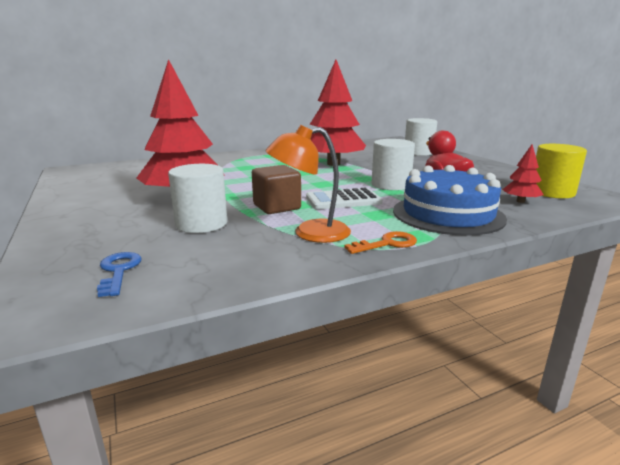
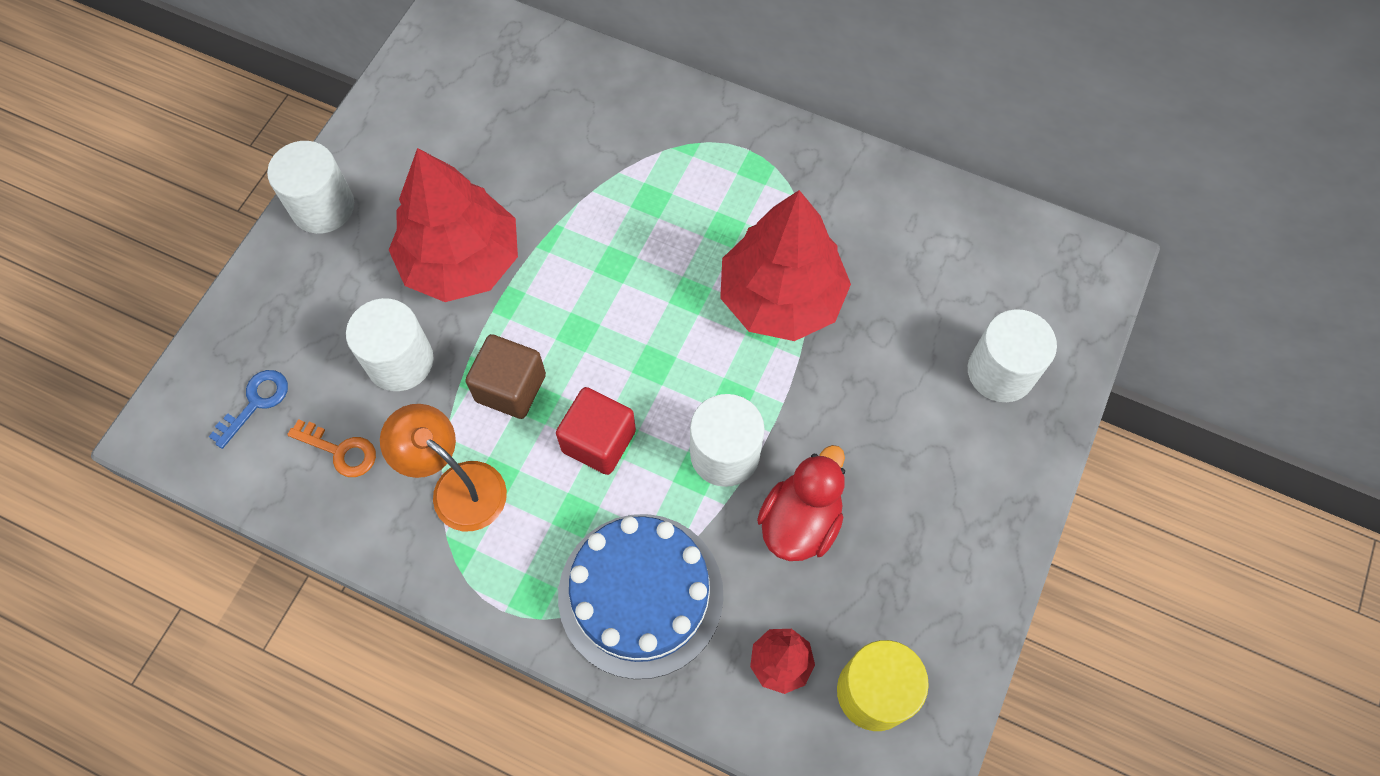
camera: 50 degrees right, 45 degrees up
white calculator [306,188,382,209] -> red cube [556,387,636,475]
orange key [344,231,417,254] -> orange key moved to [287,419,376,477]
none -> white cylinder [267,141,354,234]

